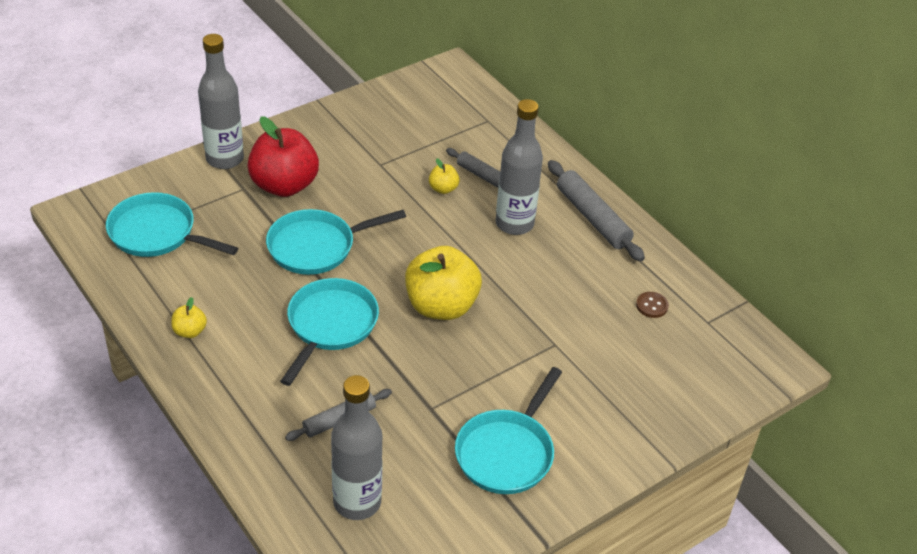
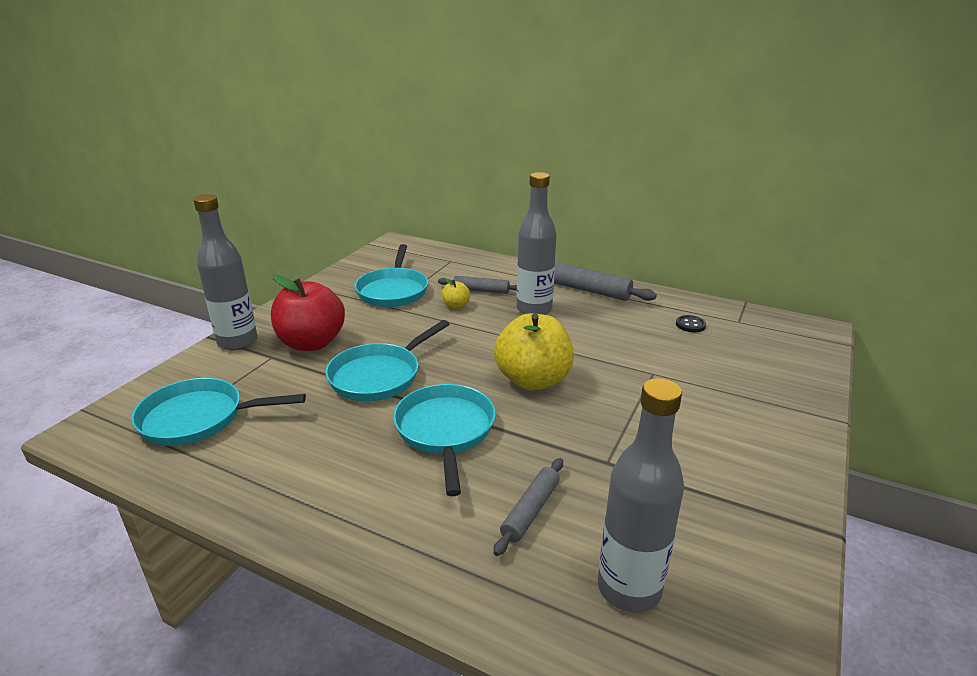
camera: 25 degrees left, 15 degrees down
yellow apple [171,297,207,338] -> none
turquoise pan [455,367,562,494] -> turquoise pan moved to [354,244,428,307]
brown button [636,292,669,318] -> black button [676,315,706,332]

